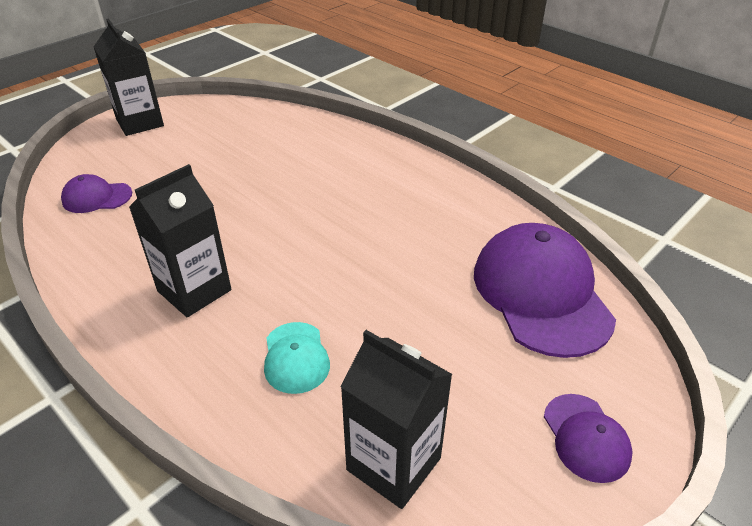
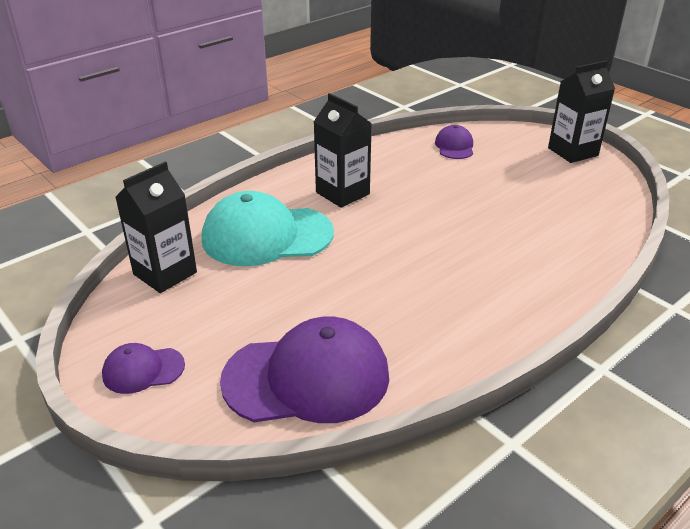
camera: 95 degrees right, 5 degrees down
turquoise cap [264,322,330,394] -> turquoise cap [202,191,334,266], size x2.06

